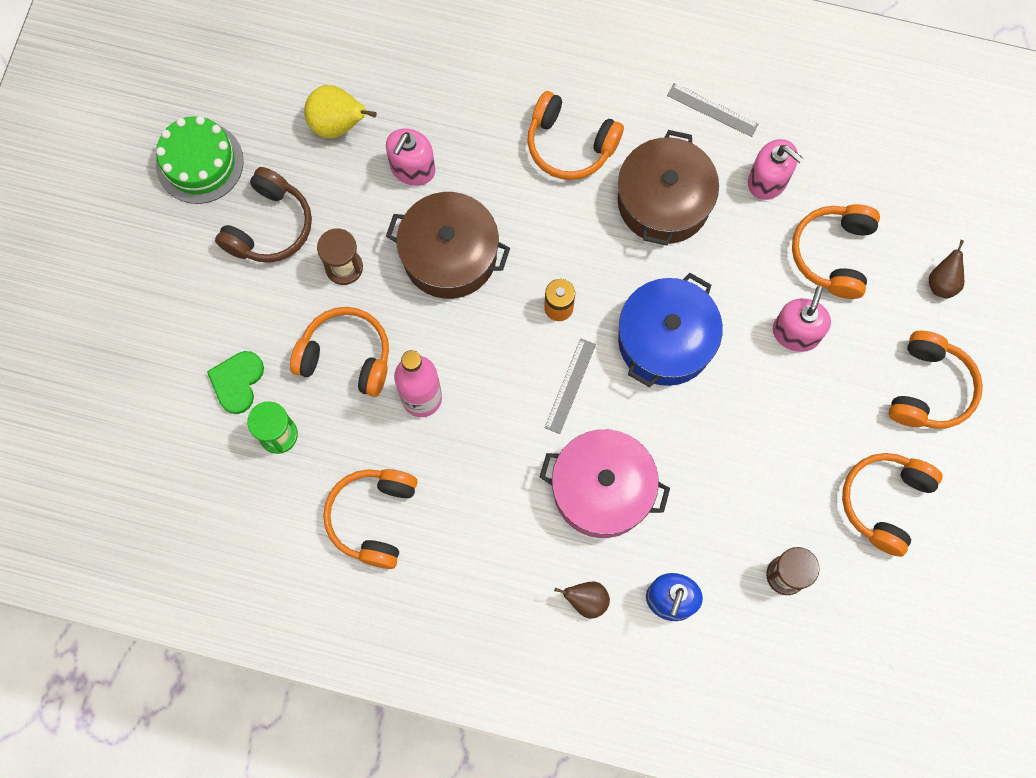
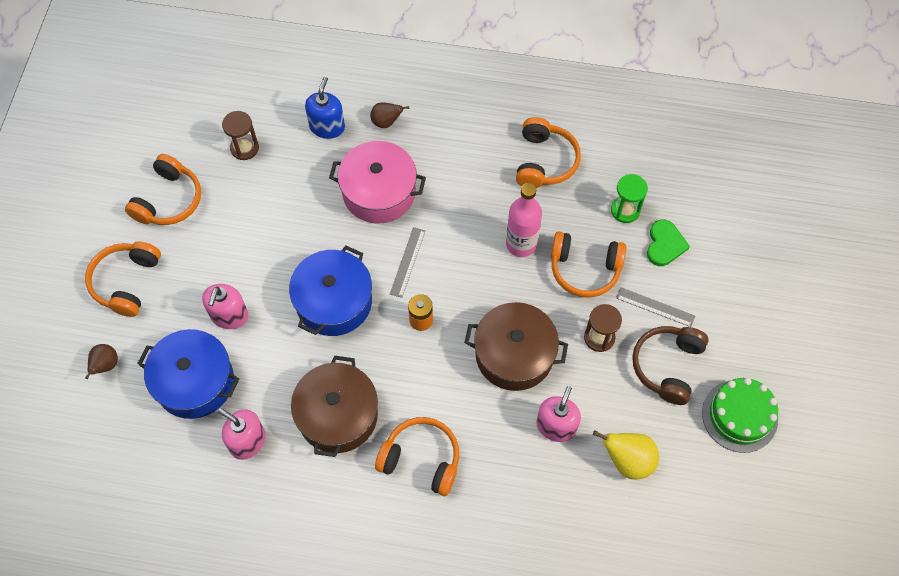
camera: 175 degrees right, 10 degrees down
grey ruler [667,83,759,137] -> grey ruler moved to [616,287,695,327]
orange headphones [792,204,880,299] -> blue pot [137,329,239,419]

